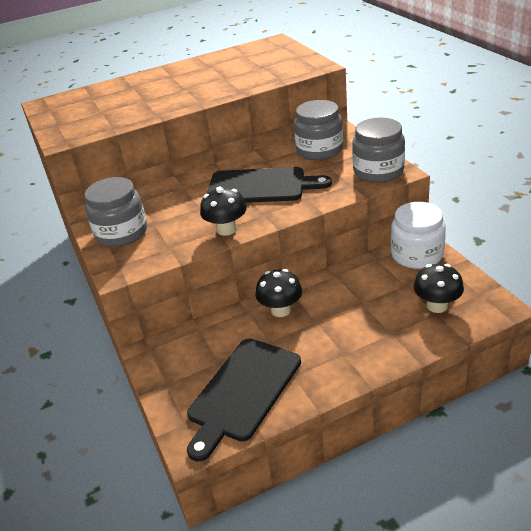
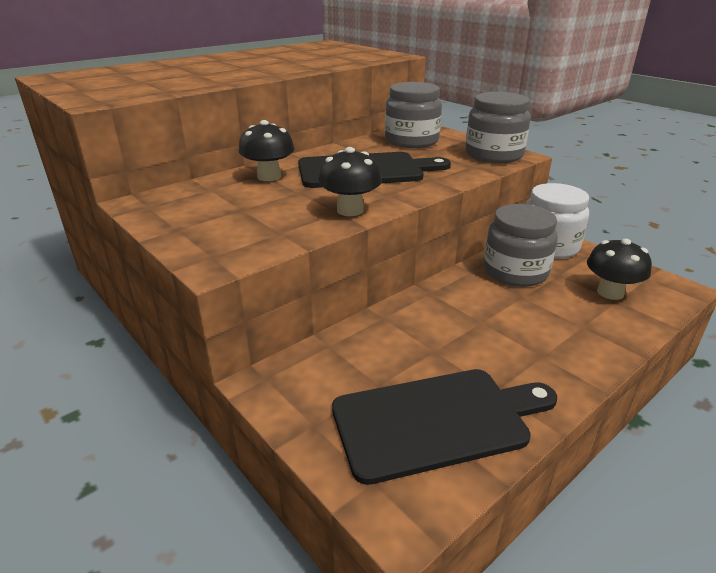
camera: 20 degrees left, 5 degrees down
grey jar [84,177,147,247] -> grey jar moved to [484,204,558,287]
black cutting board [187,339,301,462] -> black cutting board turned 120 degrees counterclockwise [332,369,557,485]
black mushroom [255,269,302,317] -> black mushroom moved to [239,120,294,181]

